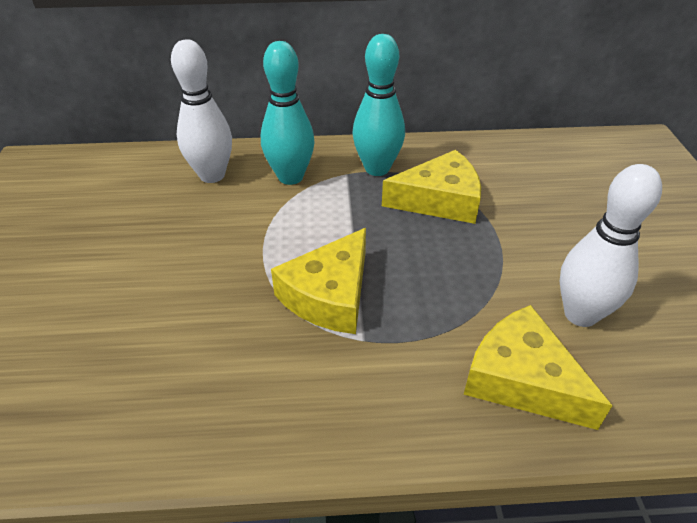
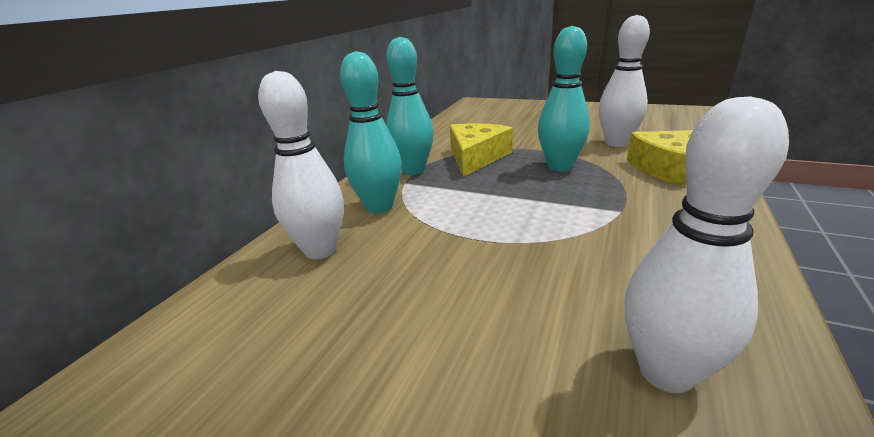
camera: 60 degrees left, 15 degrees down
yellow cheese [271,228,366,334] -> none
none -> turquoise bowling pin [538,26,590,171]
none -> white bowling pin [624,96,789,393]

